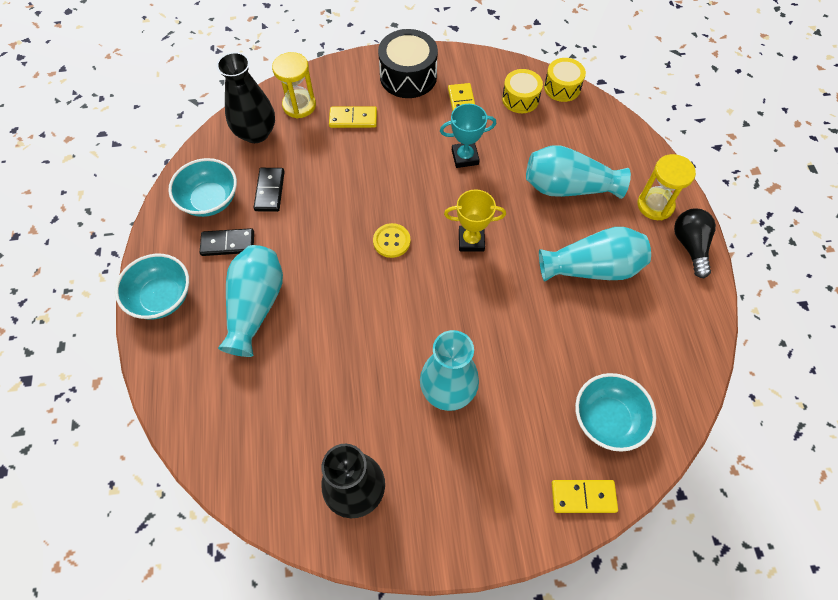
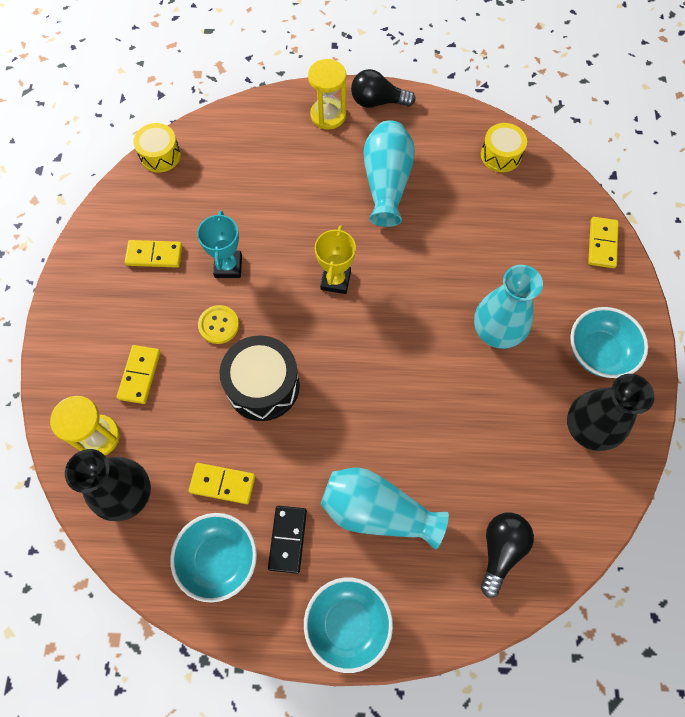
camera: 80 degrees left, 5 degrees up
black domino [254,168,285,212] -> yellow domino [189,463,255,504]
yellow button [373,223,411,258] -> yellow button moved to [198,305,239,344]
black drum [378,29,438,98] -> black drum moved to [219,335,300,421]
yellow drum [502,69,543,113] -> yellow drum moved to [481,123,527,172]
turquoise vase [526,145,631,199] -> none
turquoise bowl [575,373,656,452] -> turquoise bowl moved to [570,307,648,378]
none -> black light bulb [481,513,534,598]

